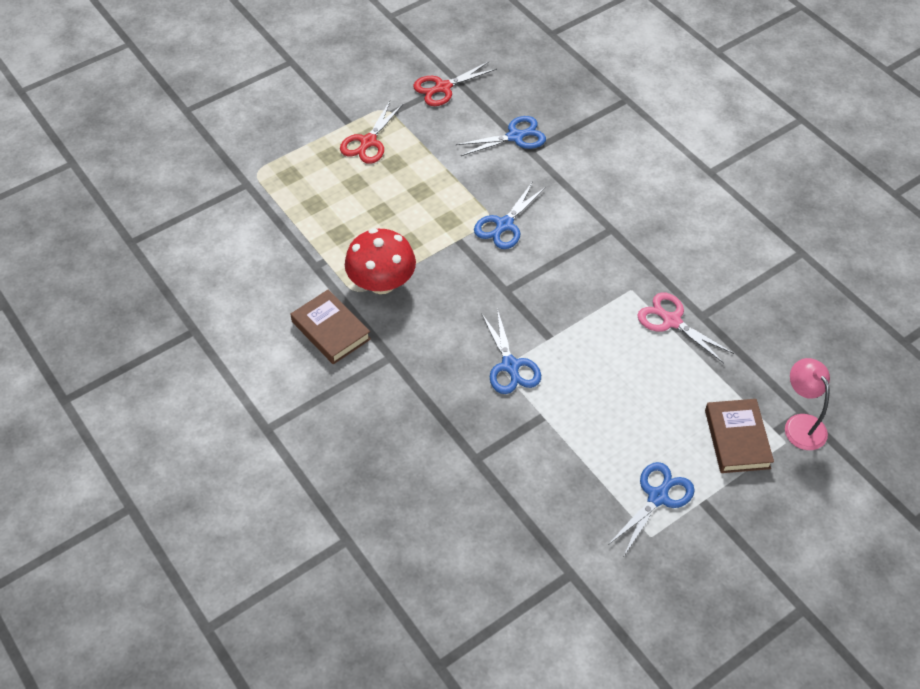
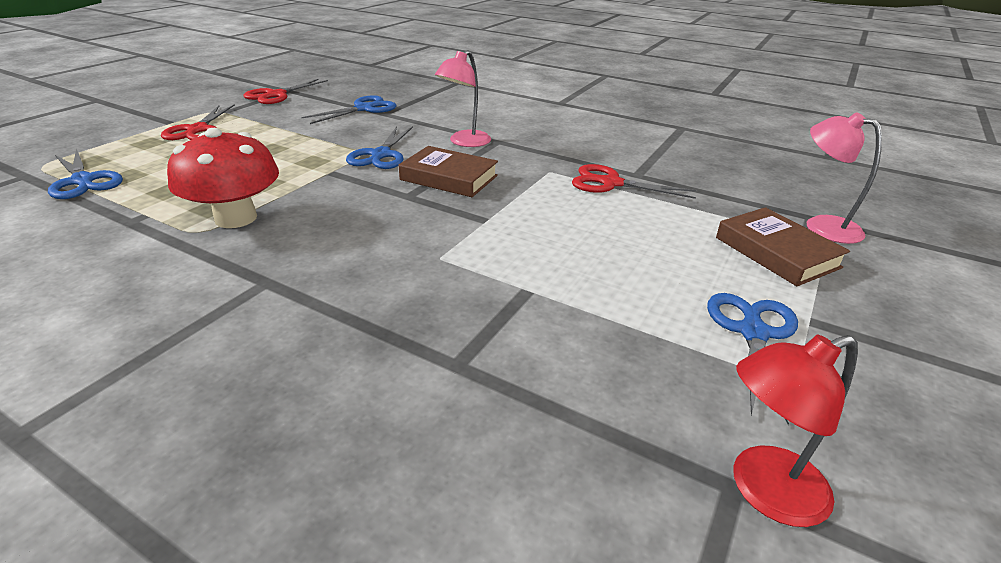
camera: 25 degrees left, 20 degrees down
brown book [291,290,371,365] -> brown book moved to [399,146,498,197]
blue scissors [481,308,541,394] -> blue scissors moved to [48,148,123,199]
pink scissors [637,293,734,363] -> red scissors [572,164,697,199]
none -> pink lamp [435,50,491,147]
none -> red lamp [733,335,858,527]

